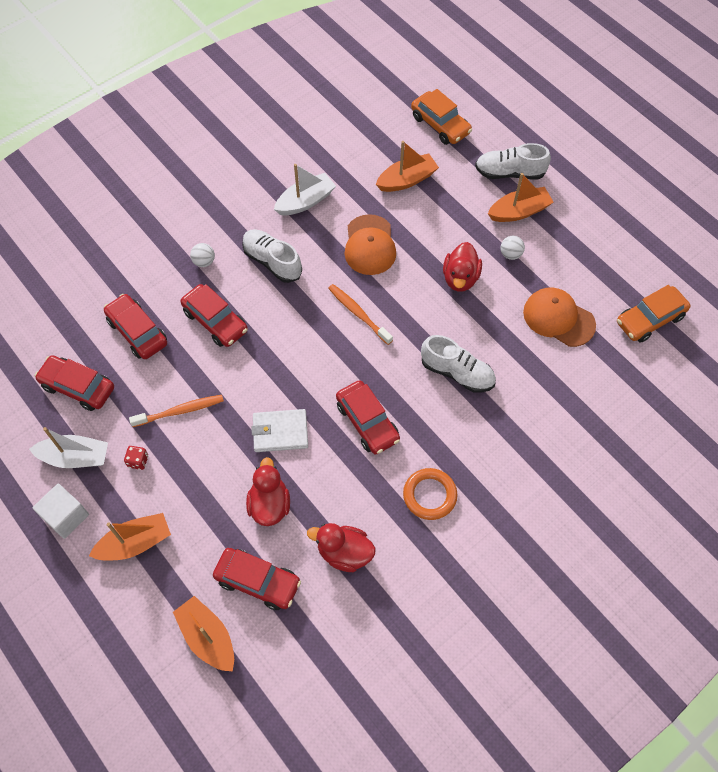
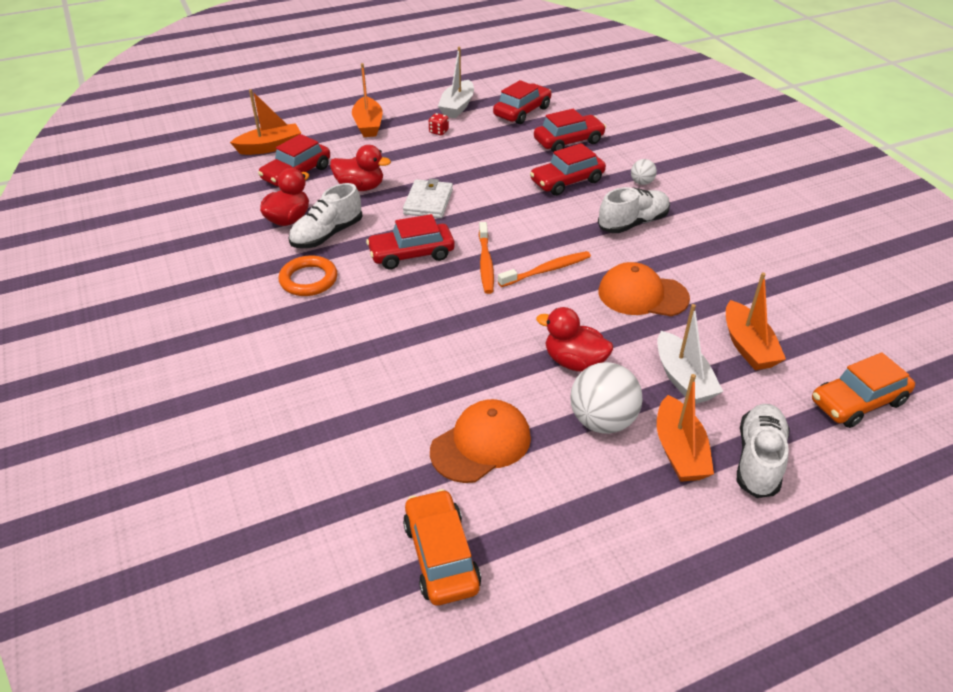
camera: 105 degrees right, 20 degrees down
white cube [32,484,89,539] -> none
orange toothbrush [129,395,224,427] -> orange toothbrush moved to [479,222,494,294]
white boat [274,164,336,215] -> white boat moved to [657,304,723,404]
white shoe [421,335,496,393] -> white shoe moved to [288,183,363,248]
white ball [500,236,525,260] -> white ball [570,362,643,434], size x1.98

